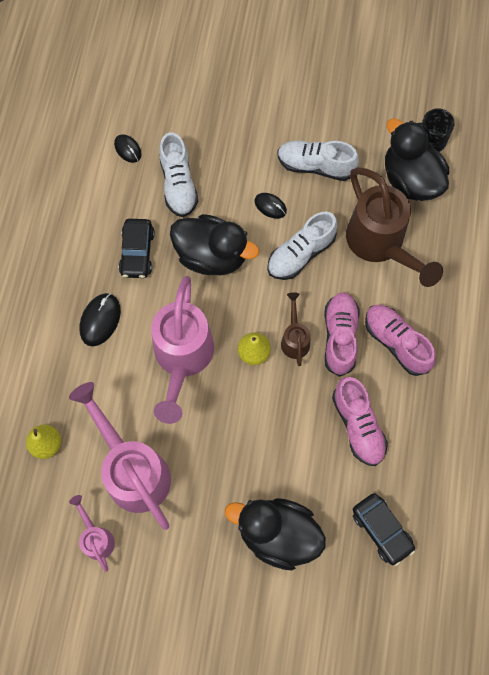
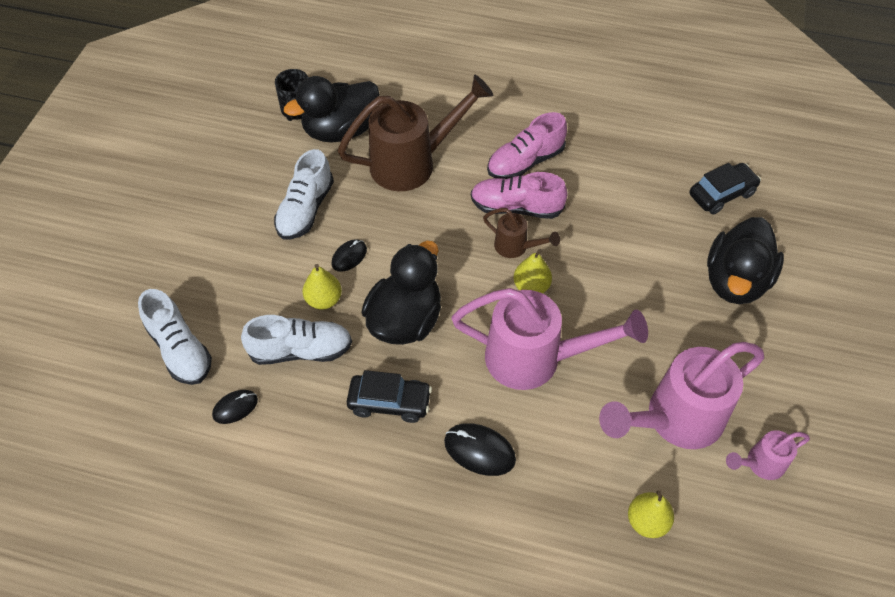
camera: 85 degrees left, 15 degrees down
white shoe [267,211,337,280] -> white shoe moved to [138,289,212,385]
brown watering can [281,292,311,366] -> brown watering can turned 150 degrees counterclockwise [483,208,560,258]
pink shoe [332,377,388,466] -> none
none -> yellow pear [303,264,342,309]

